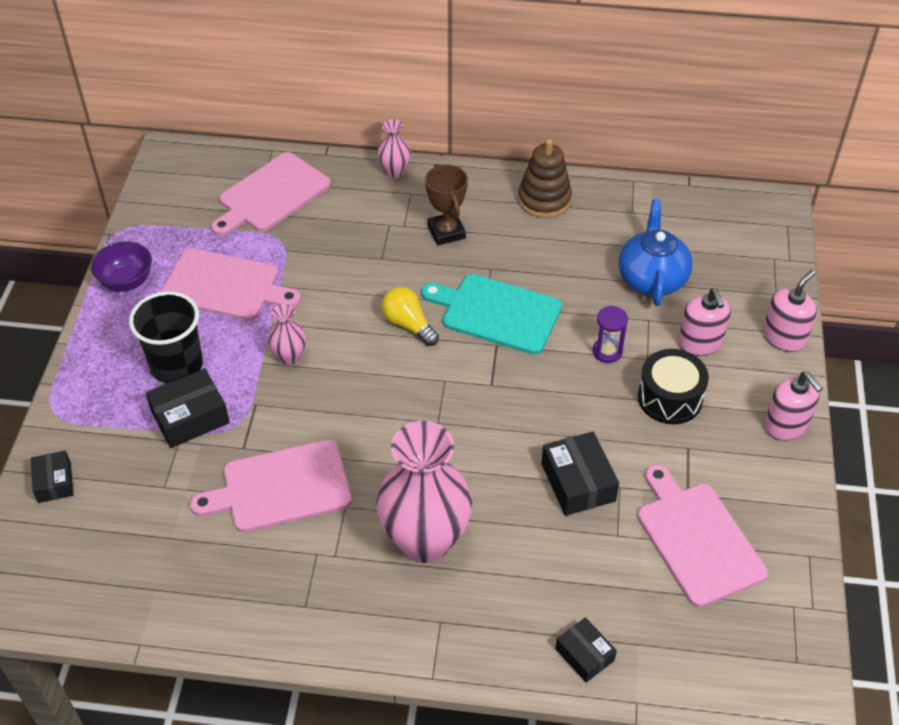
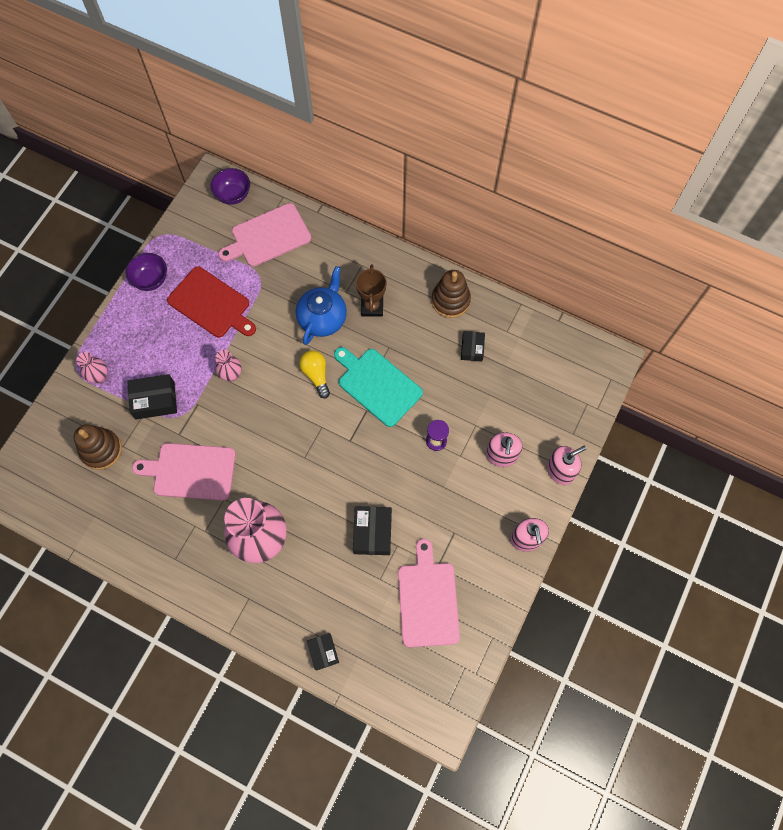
camera: 20 degrees right, 20 degrees up
black box [31,451,74,503] -> black box moved to [461,331,485,362]
black cup [129,291,203,384] -> none
pink cutting board [160,248,301,320] -> red cutting board [167,267,256,337]
pink vase [377,119,411,178] -> pink vase moved to [76,352,108,384]
blue teapot [619,199,693,306] -> blue teapot moved to [296,266,347,345]
black drum [638,349,709,424] -> none
none -> brown stacking toy [74,424,122,470]
none -> purple bowl [211,168,250,205]

